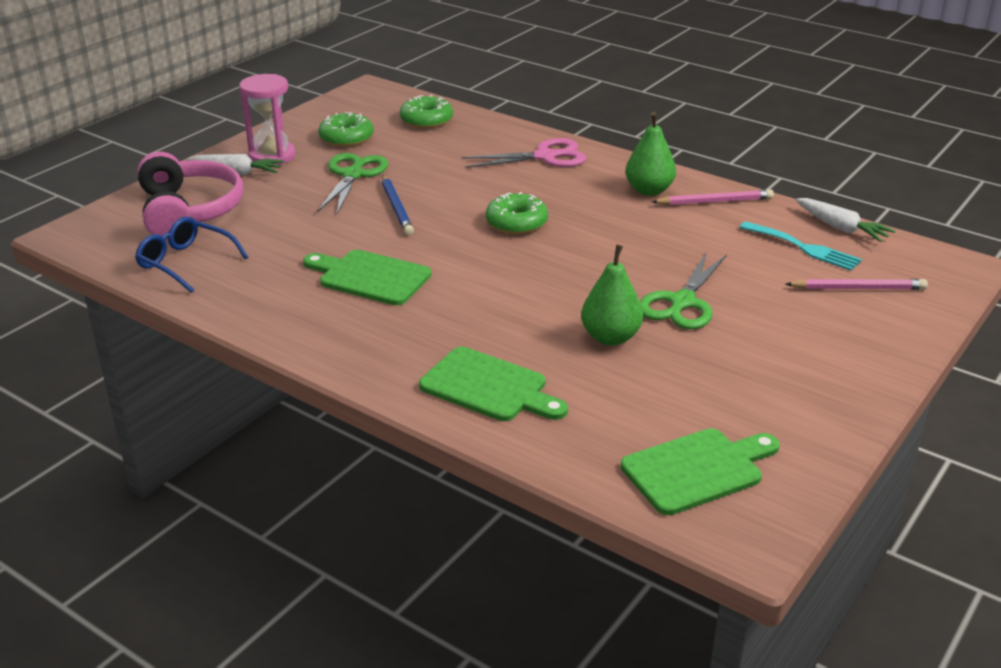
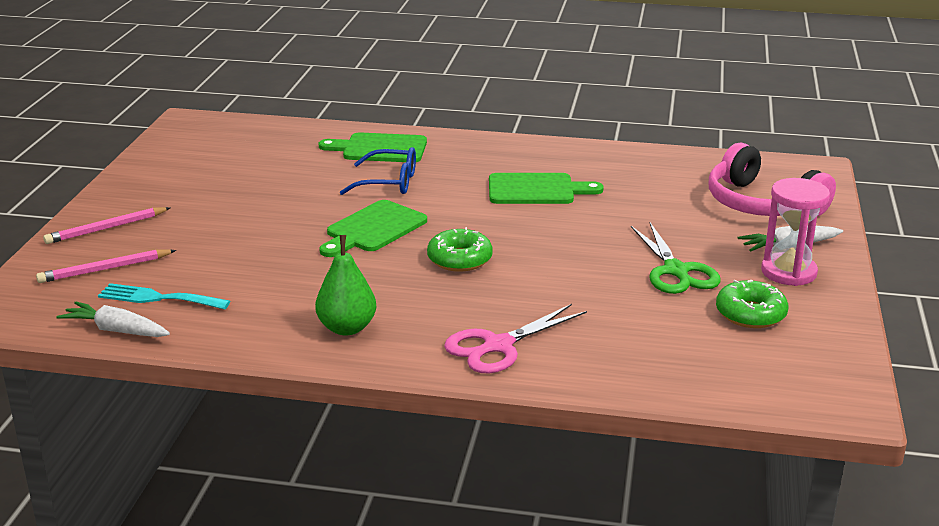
camera: 155 degrees right, 5 degrees down
blue glasses [135,217,248,293] -> blue glasses moved to [340,147,416,195]
blue pencil [382,175,414,235] -> none
green donut [400,95,453,129] -> none
green pear [581,244,643,346] -> none
green cutting board [621,428,780,515] -> green cutting board moved to [319,200,427,257]
green scissors [640,251,727,329] -> none
pink pencil [652,189,774,205] -> pink pencil moved to [43,207,170,244]

